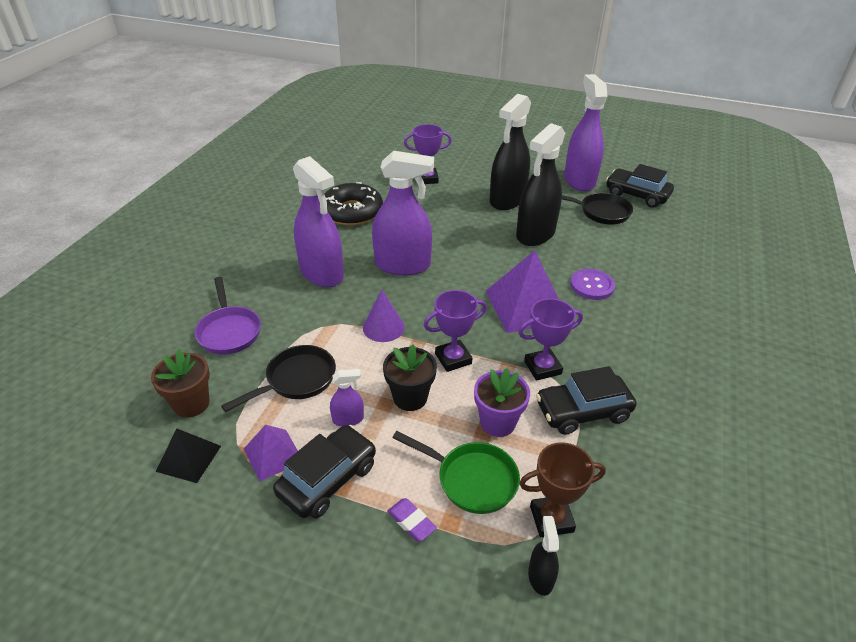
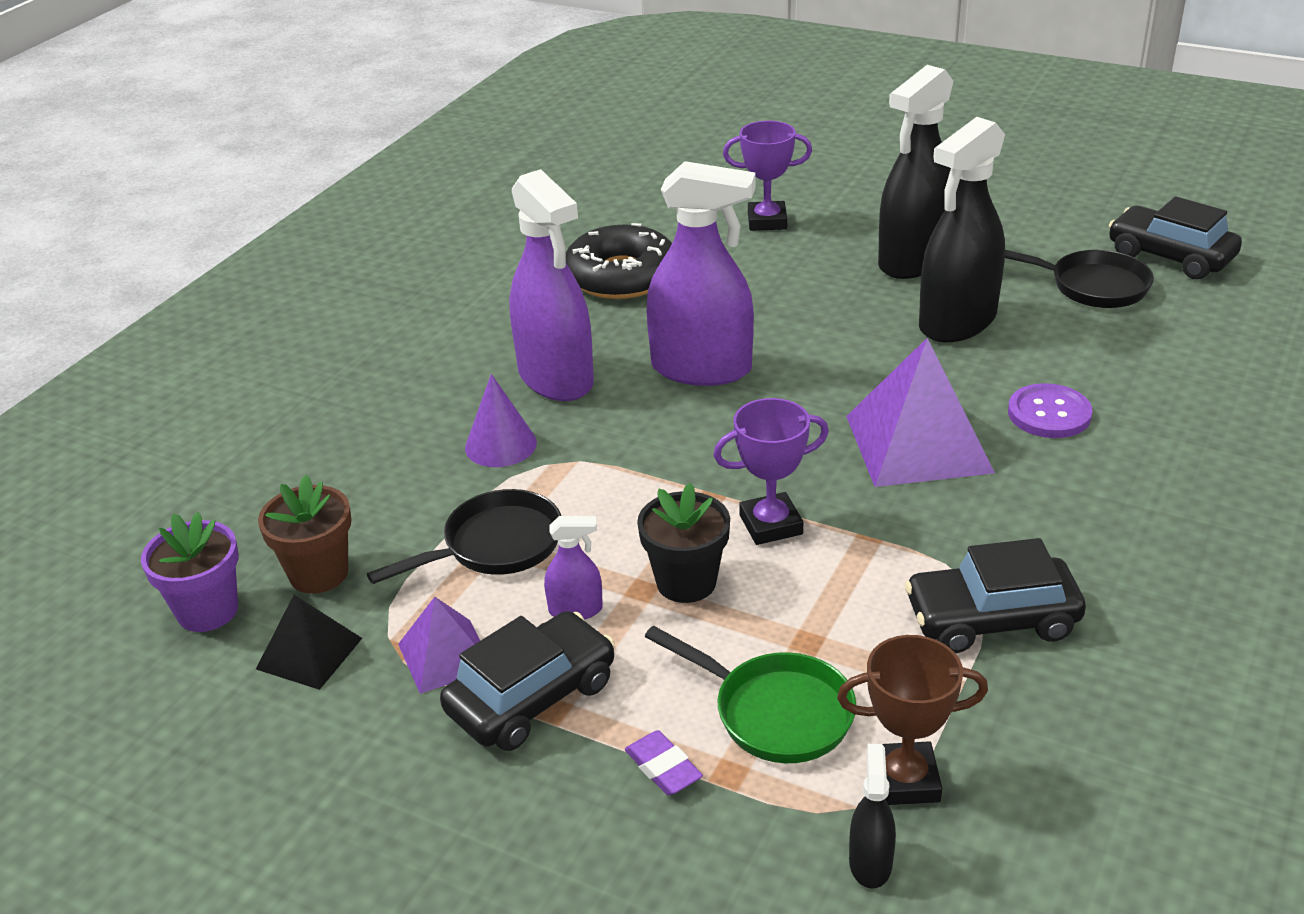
camera: 10 degrees right, 5 degrees down
purple pan [195,277,261,355] -> none
purple cone [363,289,405,342] -> purple cone moved to [465,374,537,467]
purple flower pot [474,368,530,437] -> purple flower pot moved to [141,512,238,632]
purple trophy [518,298,583,381] -> none
purple spray bottle [564,74,607,191] -> none

